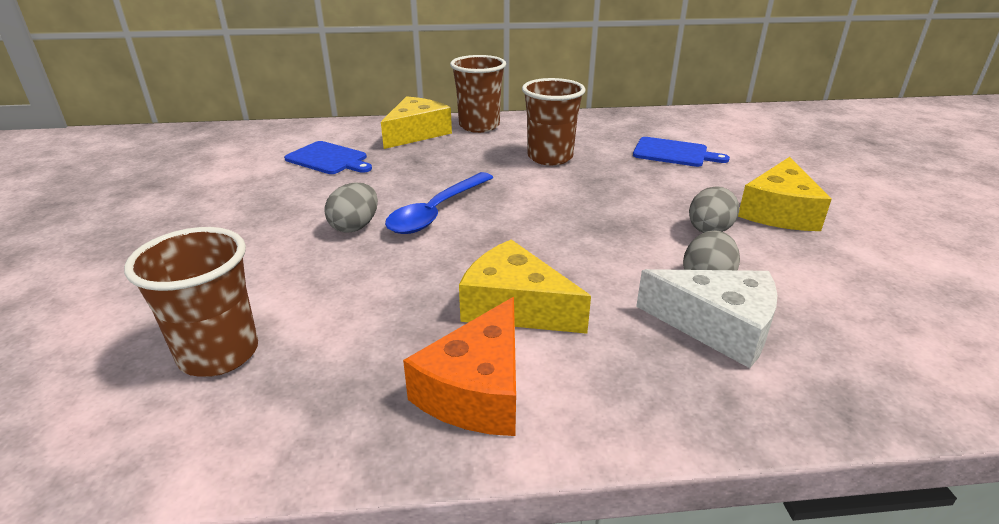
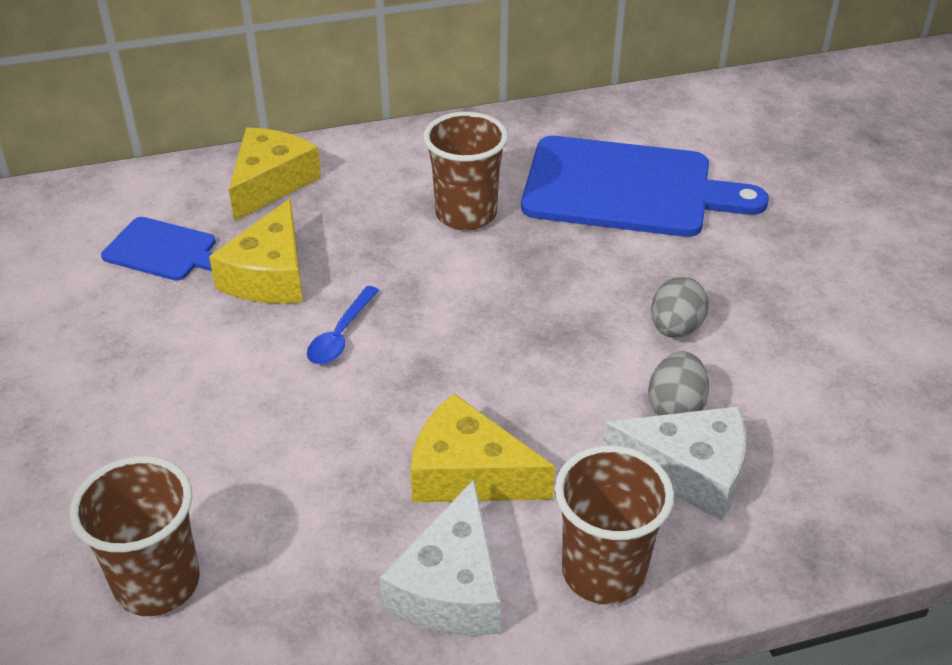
camera: 10 degrees left, 10 degrees up
grey egg [325,183,378,233] -> none
blue spoon [385,172,494,234] -> blue spoon [307,286,379,365], size x0.63
orange cheese [403,297,516,436] -> white cheese [379,480,501,636]
brown cup [450,55,506,133] -> brown cup moved to [555,445,674,604]
blue cutting board [633,137,730,167] -> blue cutting board [521,136,769,237], size x1.98
yellow cheese [738,157,832,231] -> yellow cheese moved to [209,199,303,304]

